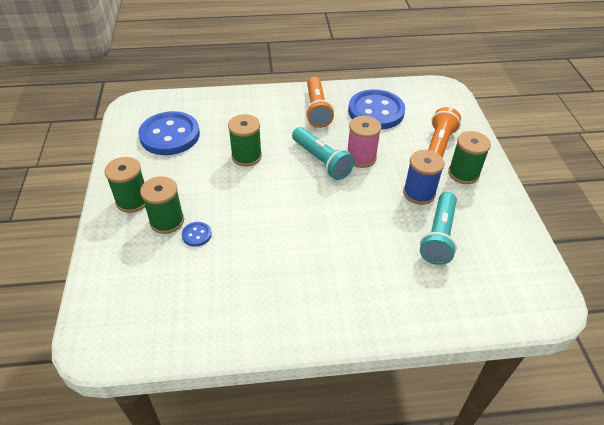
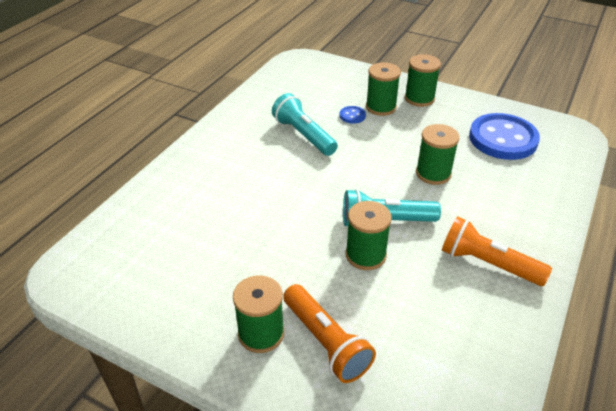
camera: 125 degrees right, 5 degrees down
pink spool [347,116,381,168] -> green spool [346,201,392,270]
blue button [348,89,405,130] -> none
blue spool [403,150,444,205] -> none
turquoise flashlight [420,192,457,265] -> turquoise flashlight moved to [272,93,338,156]

